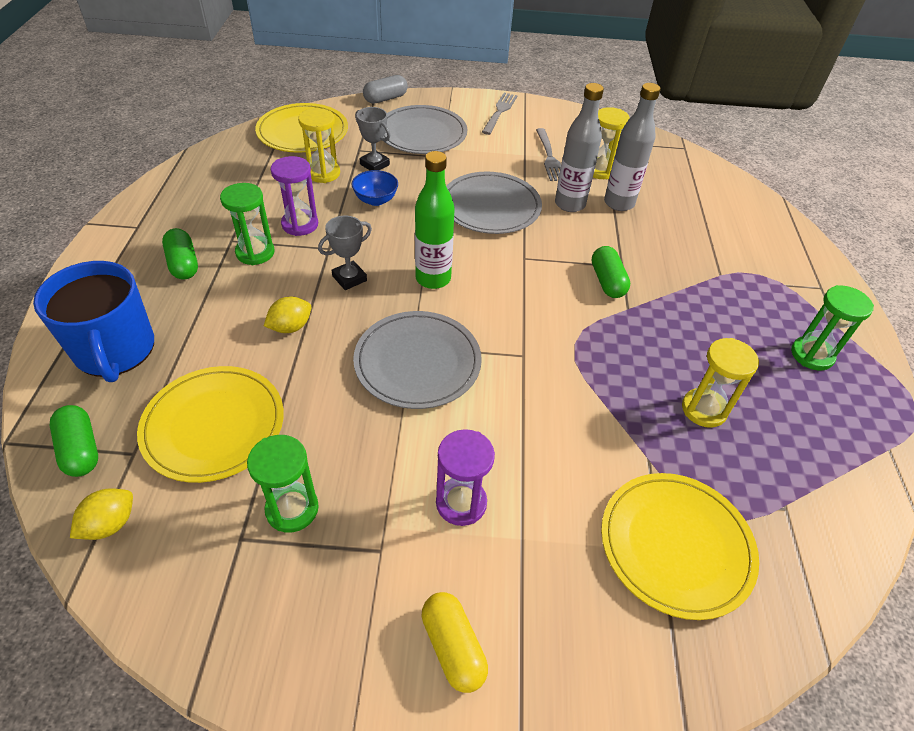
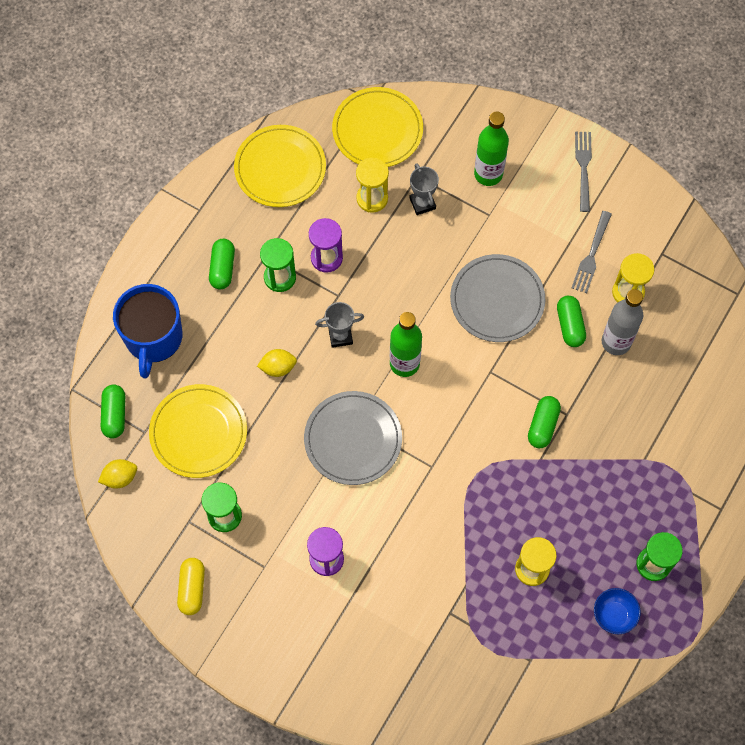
camera: 30 degrees right, 20 degrees up
blue bowl [352,170,398,206] -> blue bowl moved to [594,588,641,634]
grey capsule [363,75,408,104] -> none
grey plate [383,105,467,154] -> green bottle [474,112,509,186]
yellow capsule [422,592,488,693] -> yellow capsule moved to [177,558,205,615]
grey fork [482,93,517,135] -> grey fork turned 45 degrees counterclockwise [575,132,592,212]
grey bottle [555,83,604,212] -> green capsule [557,296,586,347]
yellow plate [601,473,759,620] -> yellow plate moved to [234,125,326,207]

